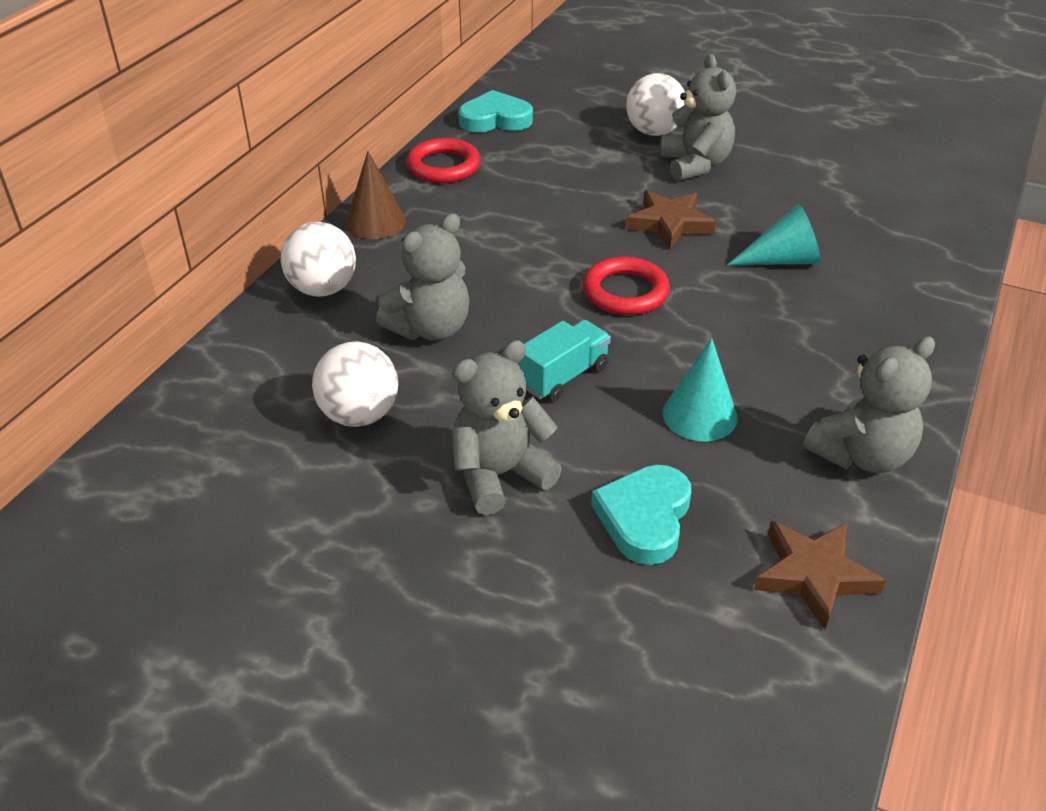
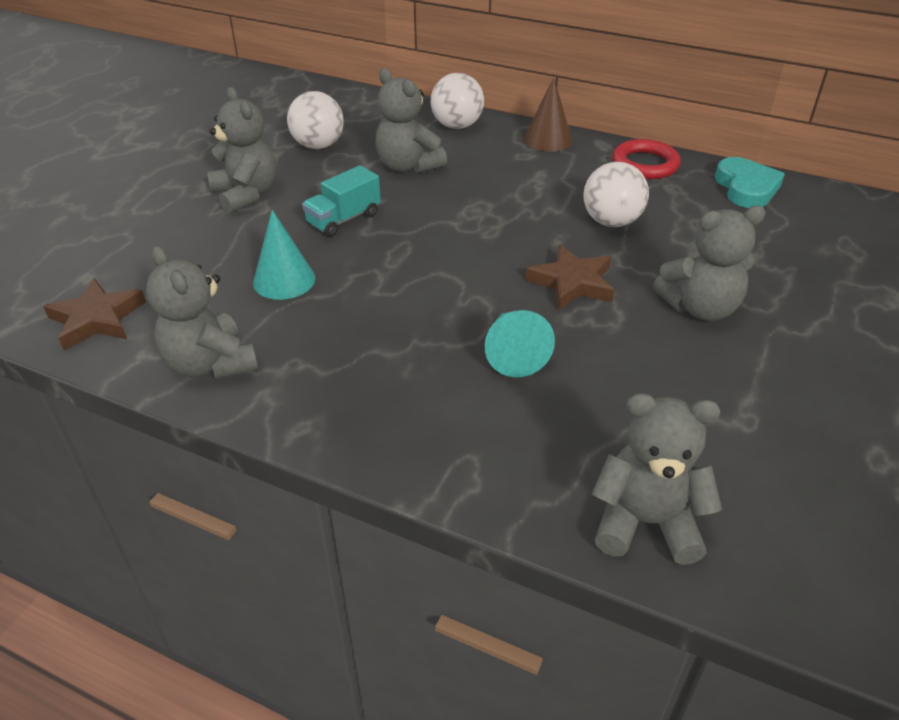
camera: 90 degrees right, 0 degrees up
turquoise truck [517,320,611,402] -> turquoise truck turned 90 degrees clockwise [302,165,381,237]
red ring [583,257,670,315] -> none
turquoise heart [591,465,691,565] -> none
white ball [626,73,685,136] -> white ball moved to [583,162,649,227]
none -> grey teddy bear [592,393,722,565]

